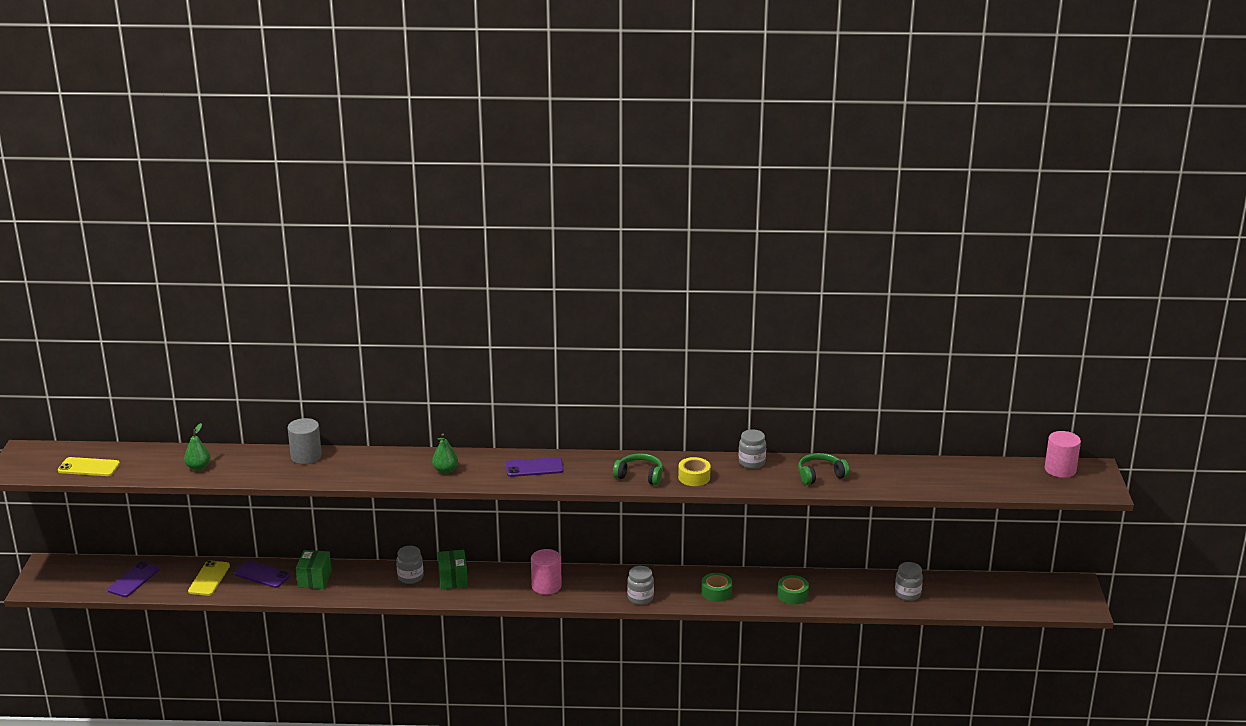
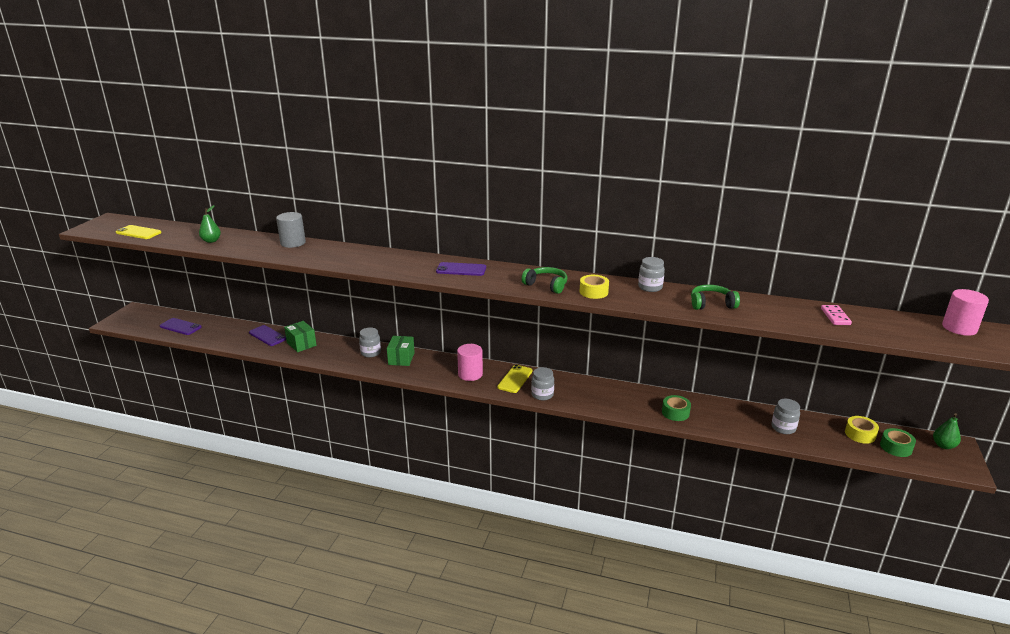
camera: 15 degrees right, 0 degrees up
purple phone [107,561,160,597] -> purple phone turned 75 degrees clockwise [160,318,202,335]
yellow phone [188,560,230,596] -> yellow phone moved to [497,365,533,393]
green box [296,550,332,589] -> green box turned 60 degrees counterclockwise [284,321,317,352]
green pear [432,433,458,474] -> green pear moved to [933,413,961,449]
green tape [701,573,732,602] -> green tape moved to [880,428,916,457]
none -> pink domino [821,305,852,325]
none -> yellow tape [845,416,879,444]

